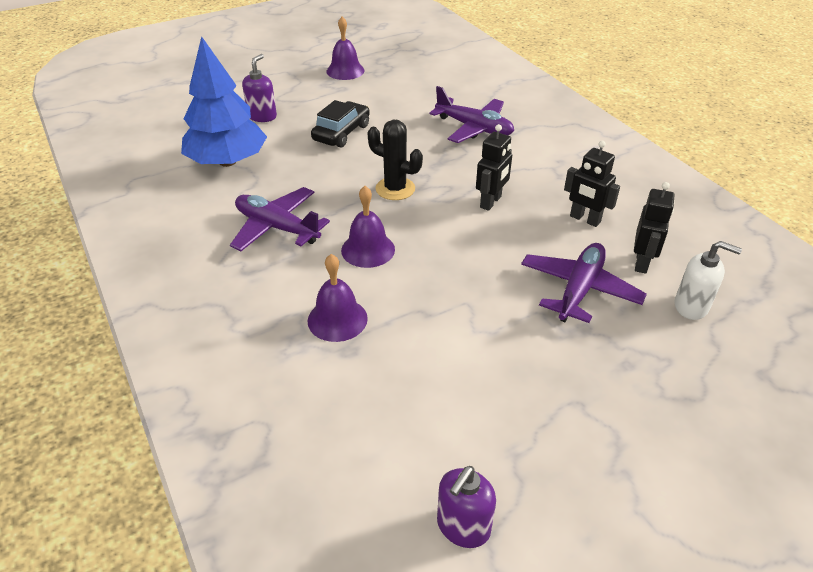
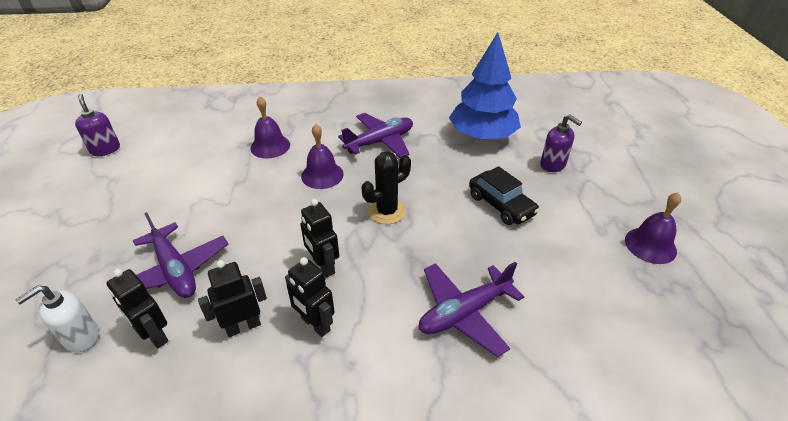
camera: 115 degrees right, 0 degrees up
none -> black robot [285,257,335,337]

